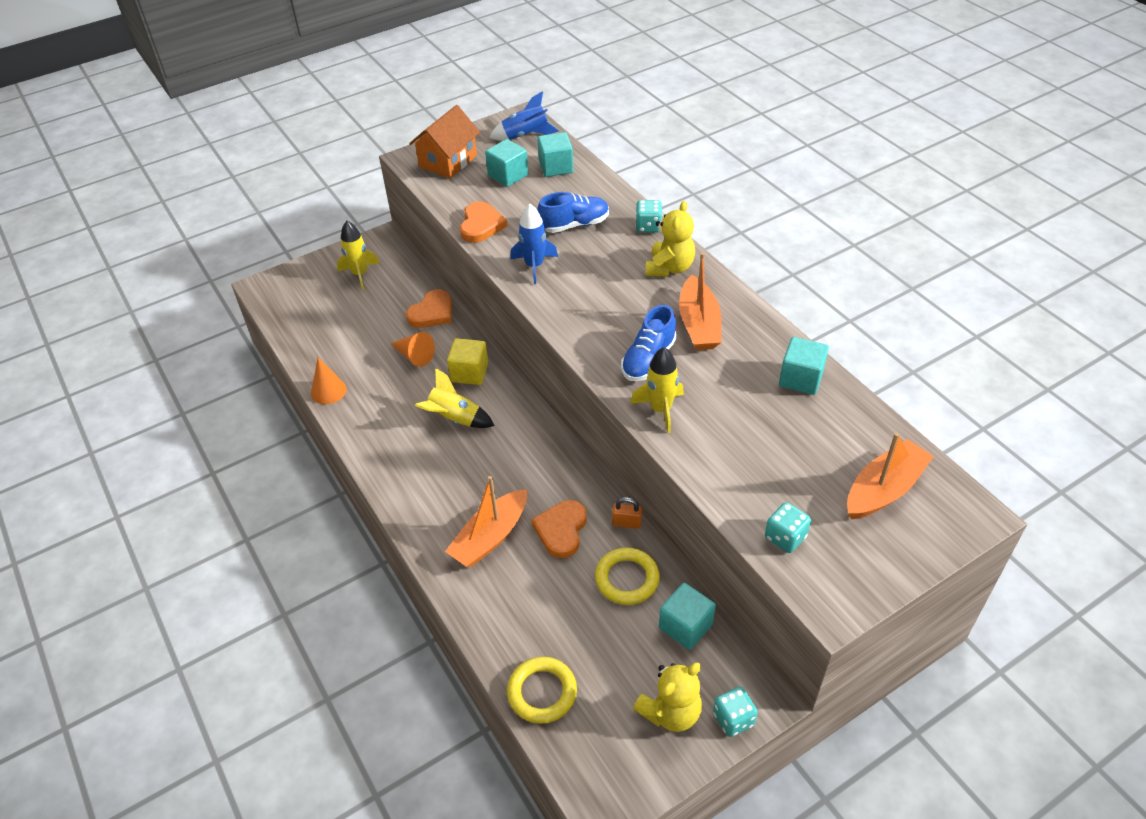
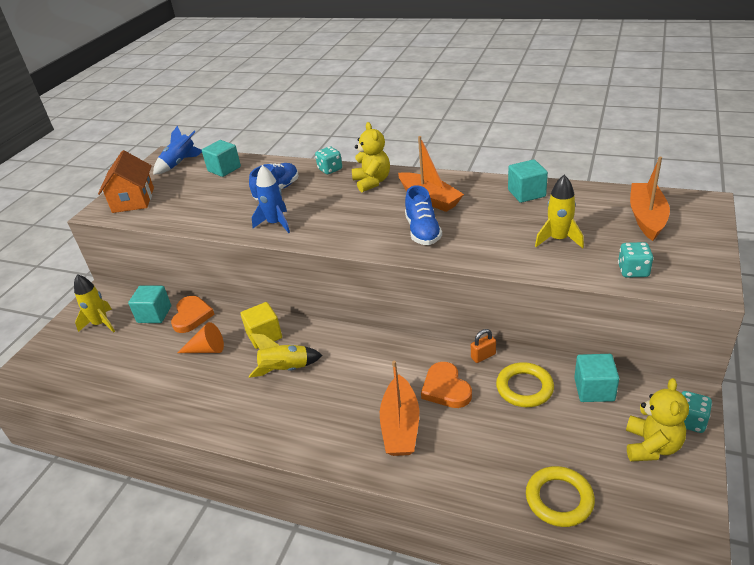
camera: 35 degrees left, 10 degrees down
orange cone [311,357,347,404] -> none
orange heart [460,201,507,243] -> none
turquoise cube [485,139,528,187] -> turquoise cube moved to [128,286,171,323]
yellow rocket [630,347,684,433] -> yellow rocket moved to [535,175,584,248]

